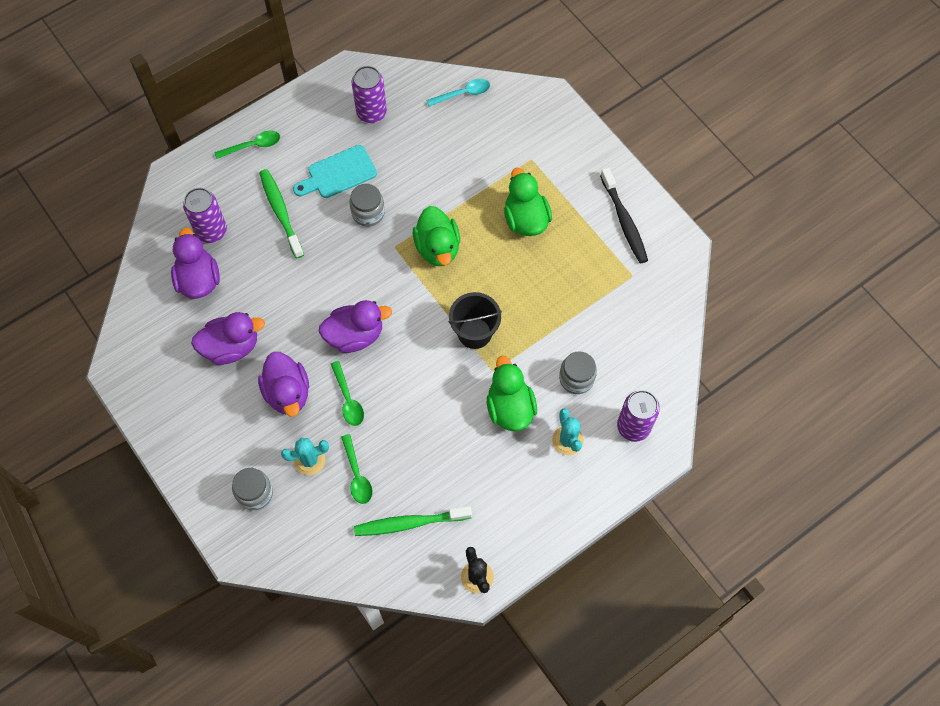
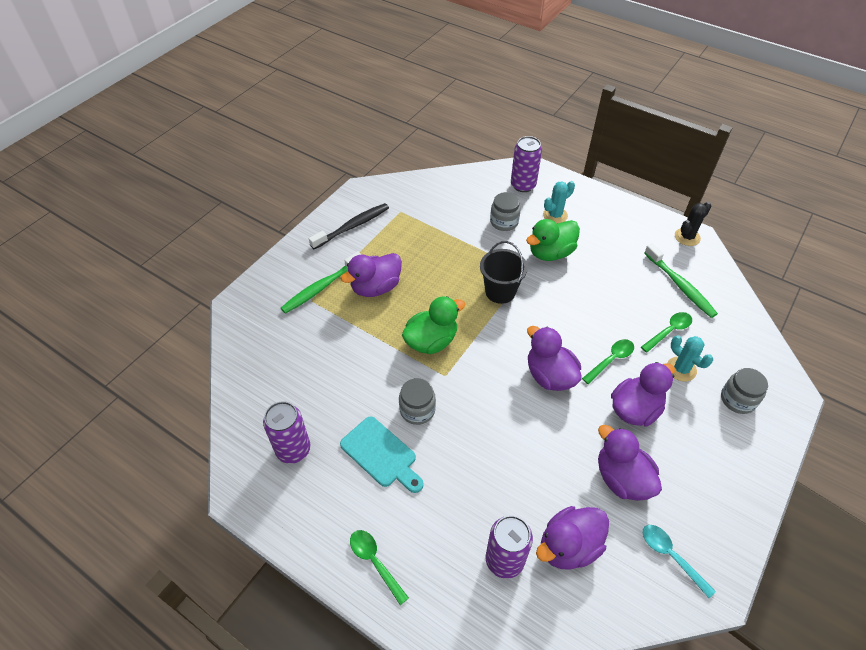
camera: 110 degrees left, 15 degrees down
green toothbrush [259,169,304,259] -> green toothbrush moved to [281,251,362,314]
turquoise spoon [426,79,490,107] -> turquoise spoon moved to [643,525,716,598]
green duck [504,168,552,236] -> purple duck [341,253,402,297]

